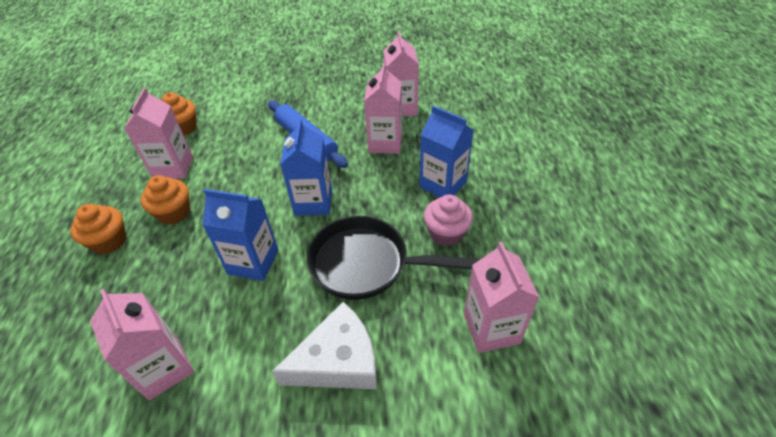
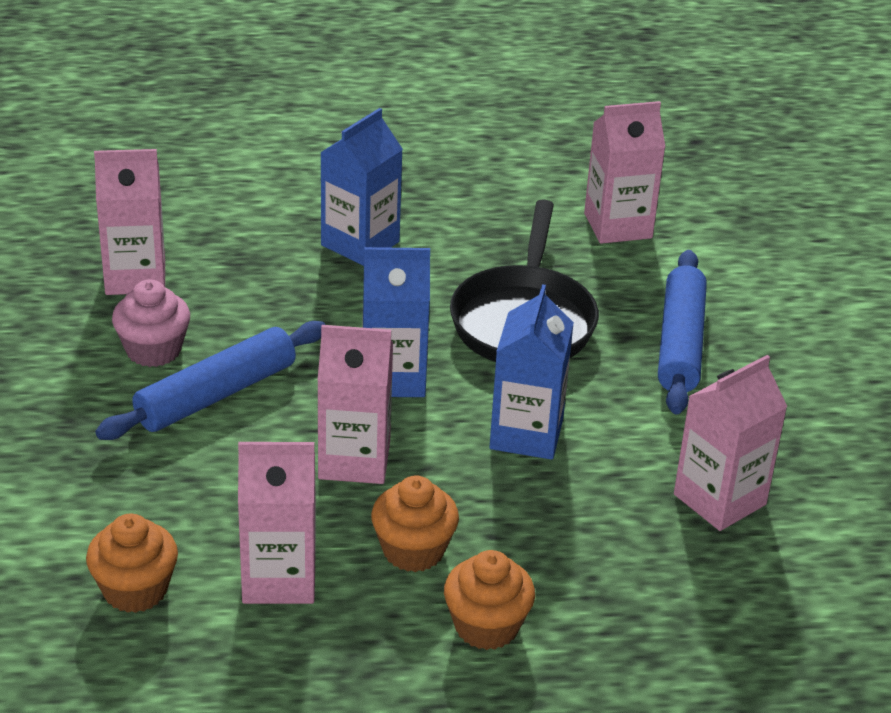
camera: 95 degrees left, 10 degrees down
white cheese [272,302,377,389] -> blue rolling pin [658,250,707,414]
pink carton [364,63,402,154] -> pink carton moved to [317,325,393,484]
pink cupcake [424,195,473,246] -> pink cupcake moved to [112,279,190,367]

